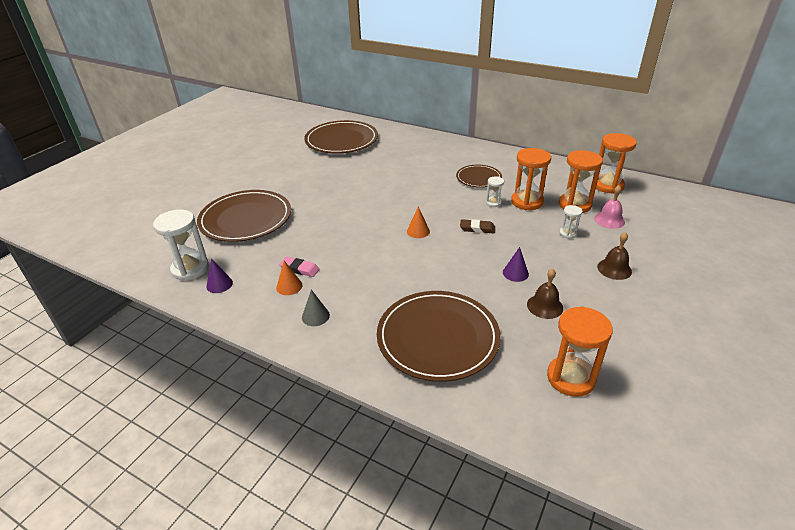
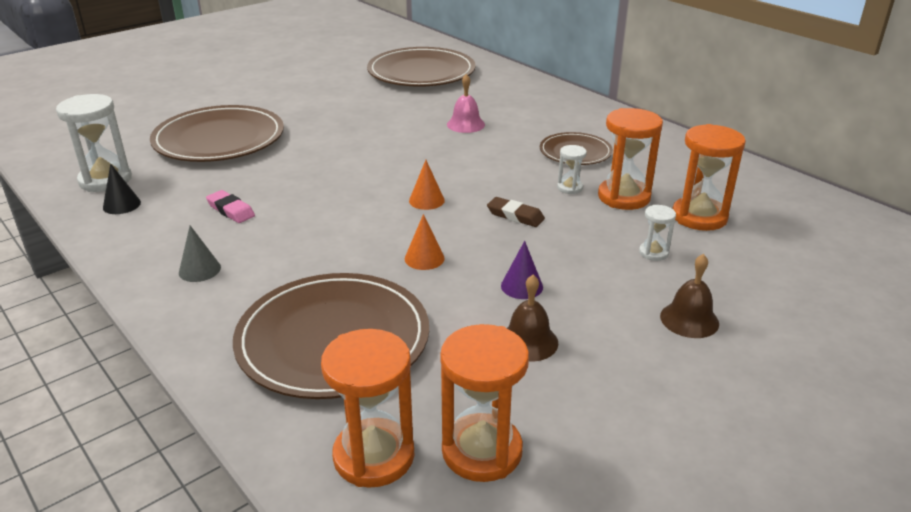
camera: 20 degrees right, 5 degrees down
purple cone [206,259,233,293] -> black cone [103,164,141,214]
orange cone [276,261,303,295] -> orange cone moved to [405,214,445,270]
pink bell [594,185,625,229] -> pink bell moved to [447,74,485,133]
orange hourglass [596,133,637,194] -> orange hourglass moved to [321,329,415,488]

